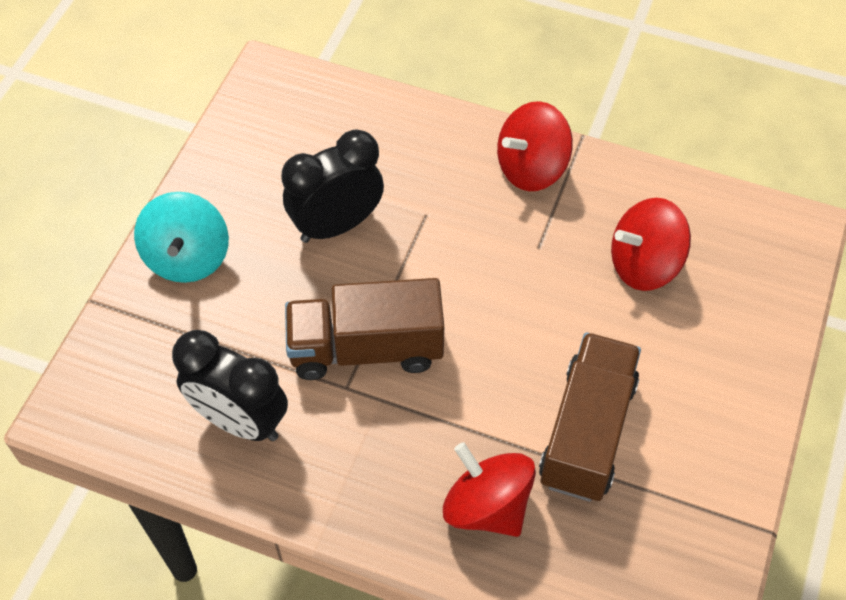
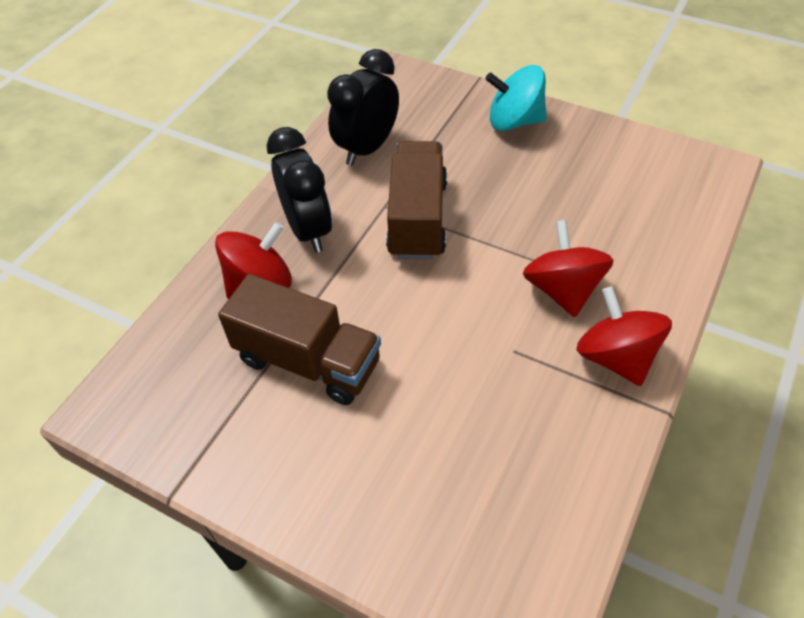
camera: 100 degrees right, 5 degrees down
black clock [282,129,384,243] -> black clock moved to [267,127,332,253]
red spinning top [611,198,691,291] -> red spinning top moved to [523,220,614,317]

